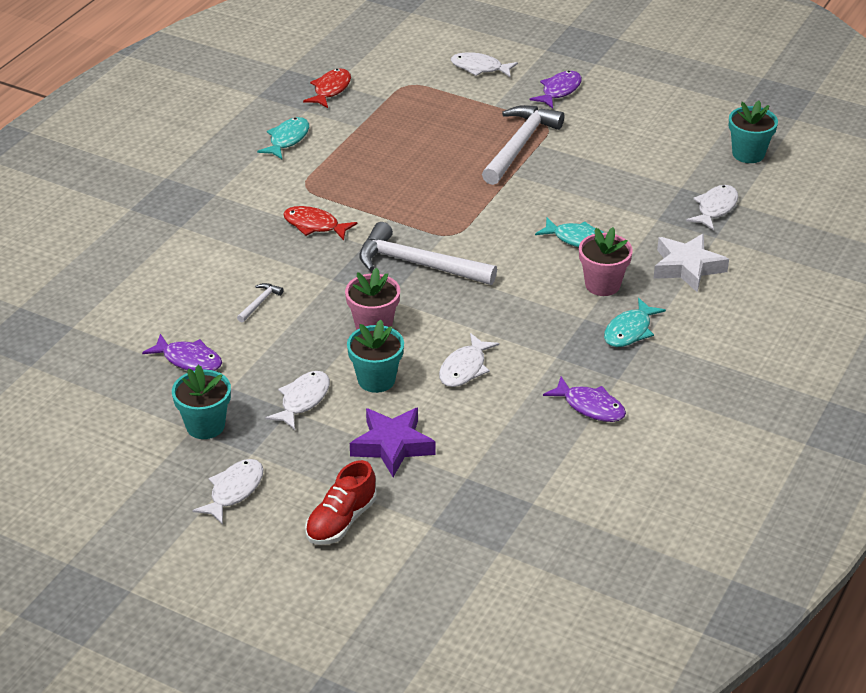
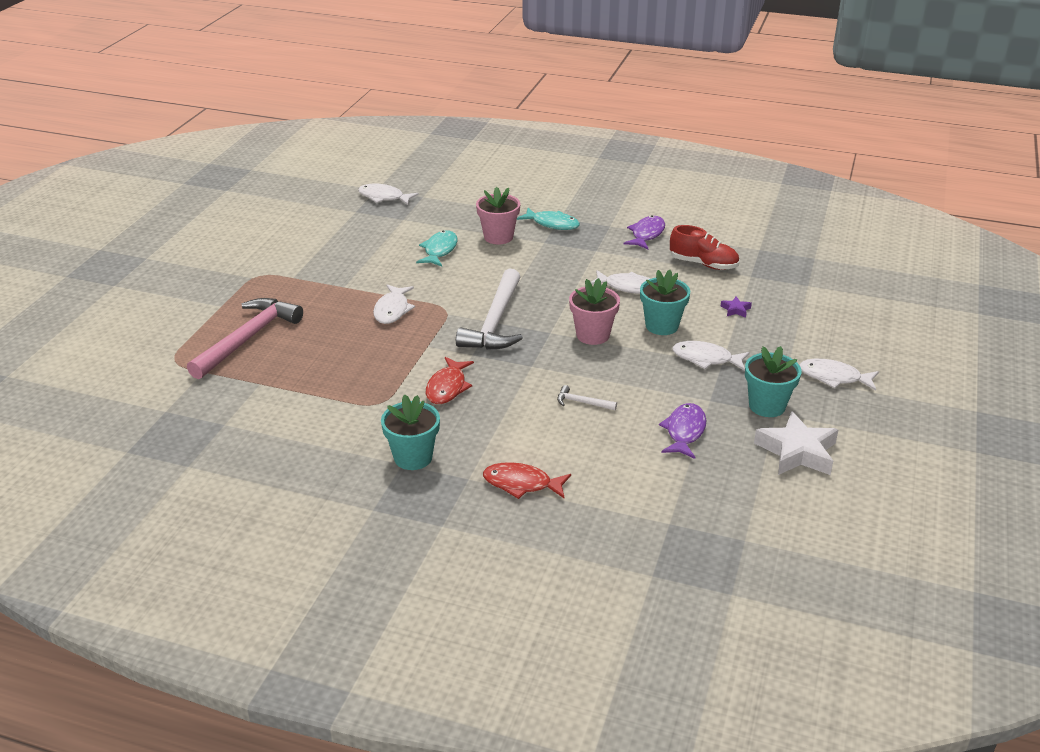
camera: 100 degrees left, 5 degrees down
turquoise fish [257,117,309,159] -> none
red fish [303,68,351,108] -> red fish moved to [483,462,571,499]
red shoe [305,460,377,545] -> red shoe moved to [670,225,739,270]
purple star [350,407,435,477] -> purple star [720,297,752,318], size x0.44
white fish [451,52,518,78] -> white fish moved to [373,285,415,324]
white hammer [482,105,564,185] -> none
purple fish [530,71,582,109] -> none
white star [653,233,729,292] -> white star moved to [754,411,838,475]
turquoise flower pot [729,101,778,163] -> turquoise flower pot moved to [381,394,440,470]
none -> pink hammer [187,298,303,379]

